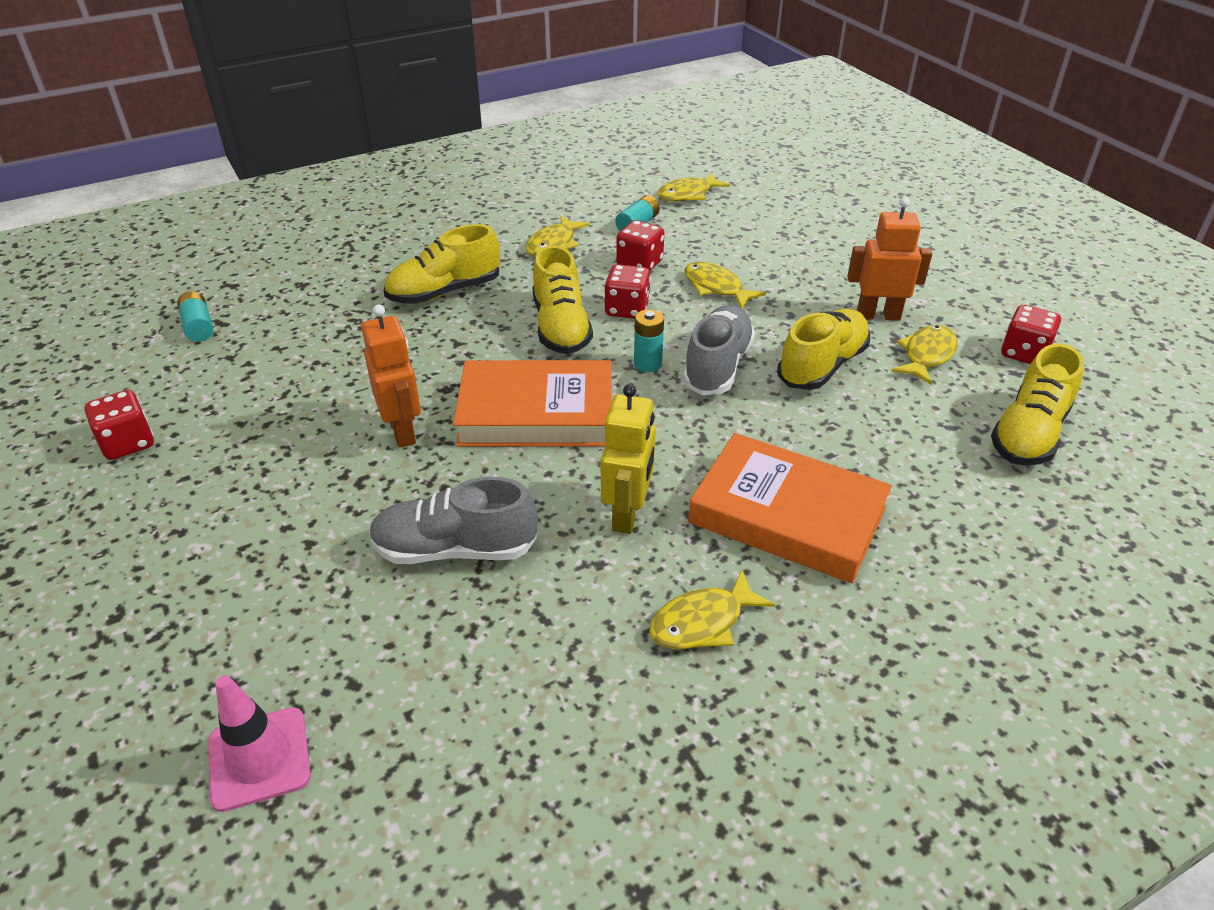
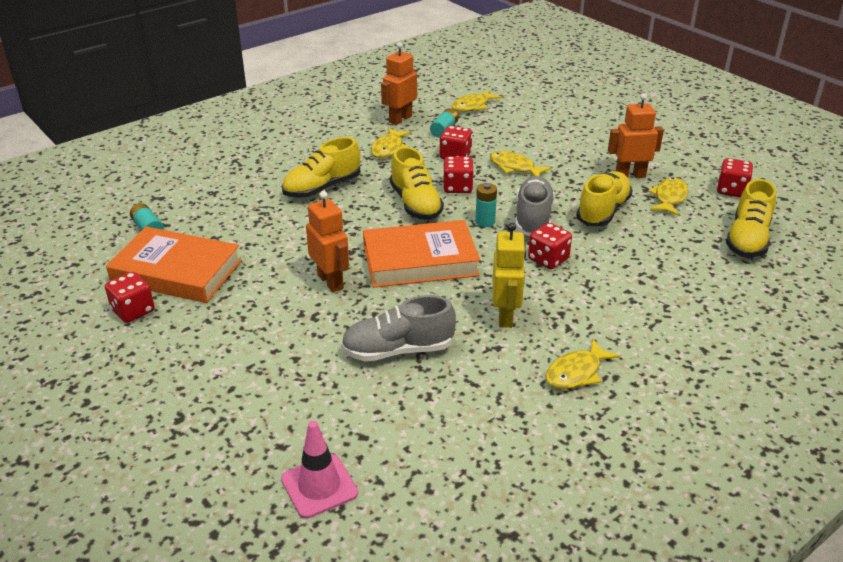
camera: 10 degrees left, 5 degrees down
orange book [688,433,892,583] -> orange book moved to [106,227,241,303]
none -> orange robot [381,42,417,125]
none -> red dice [528,223,572,269]

